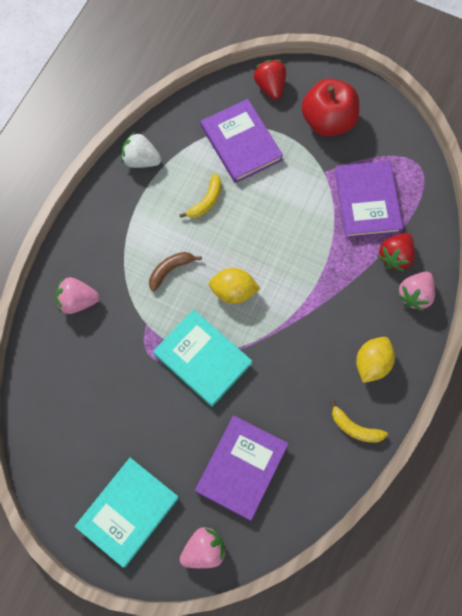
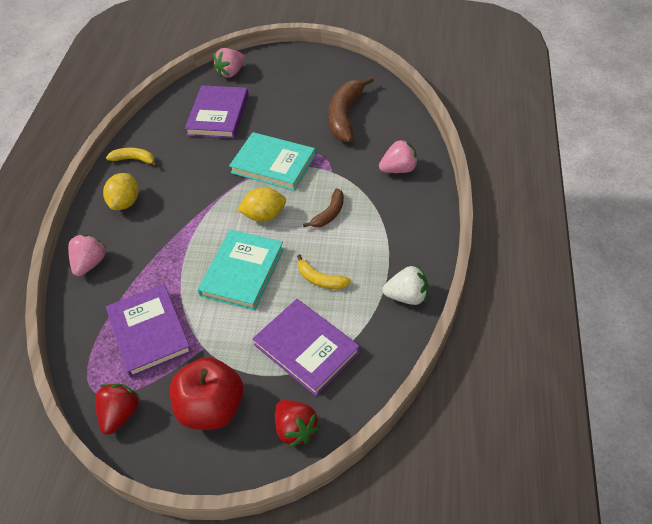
camera: 165 degrees right, 20 degrees down
turquoise book [75,458,179,568] -> turquoise book moved to [198,230,284,311]
yellow banana [179,173,221,218] -> yellow banana turned 75 degrees counterclockwise [297,254,351,289]
red strawberry [378,233,415,272] -> red strawberry moved to [95,384,140,435]
none -> brown banana [328,76,374,142]

